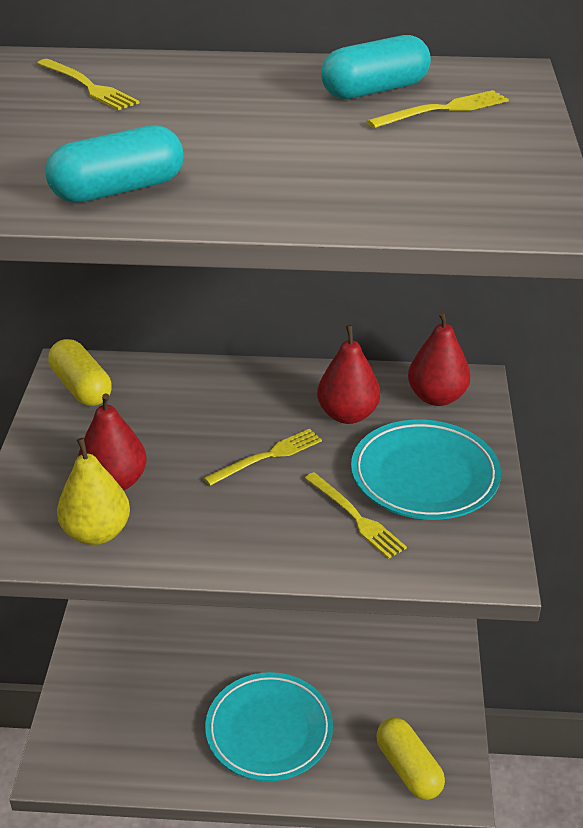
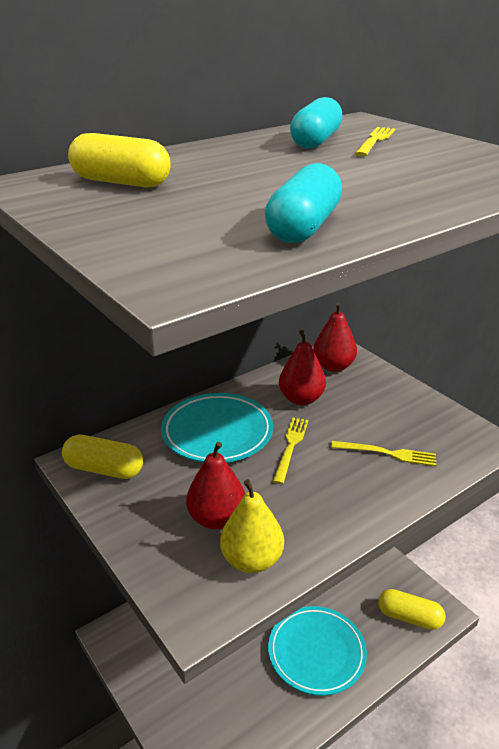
camera: 40 degrees left, 5 degrees down
yellow fork [37,59,139,110] -> yellow capsule [68,133,171,187]
turquoise plate [351,420,501,520] -> turquoise plate moved to [161,393,273,463]

